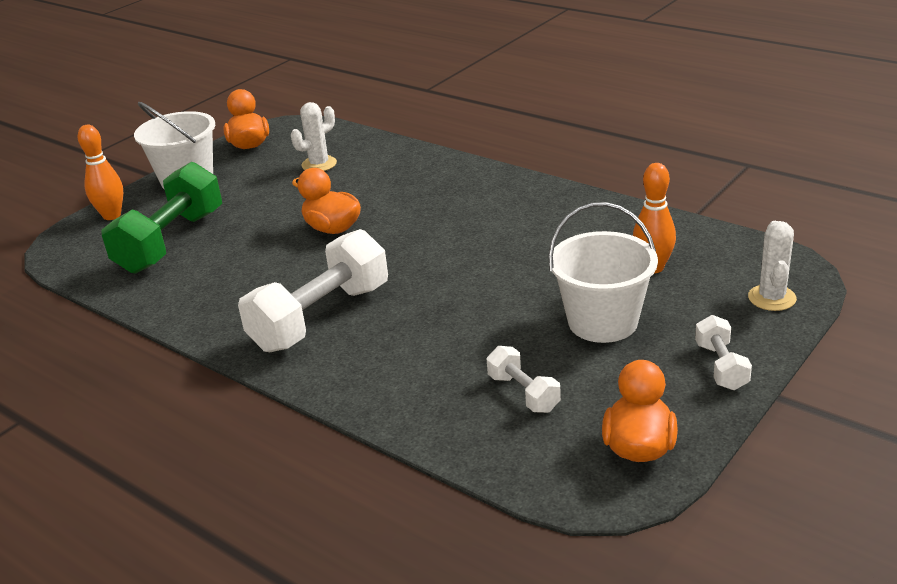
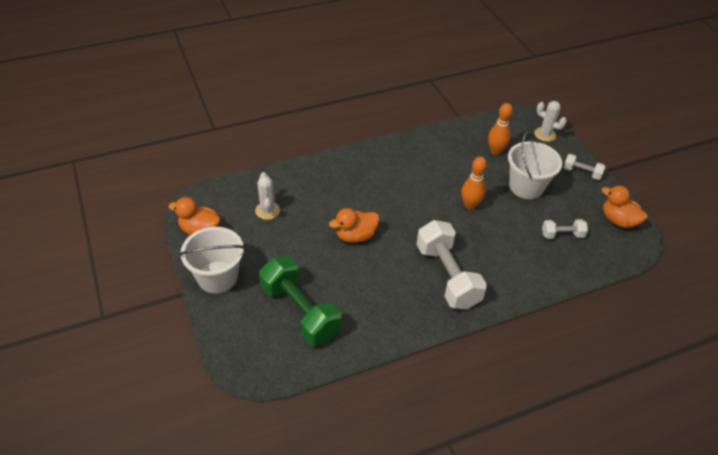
camera: 65 degrees left, 15 degrees up
orange bowling pin [78,125,123,220] -> orange bowling pin moved to [462,157,487,210]

